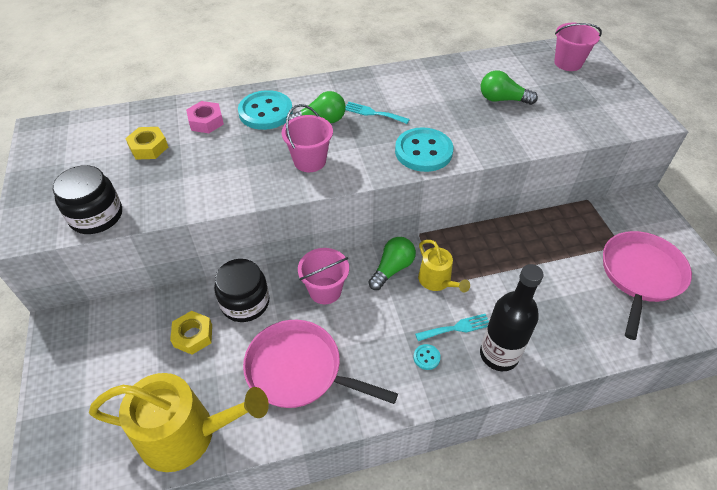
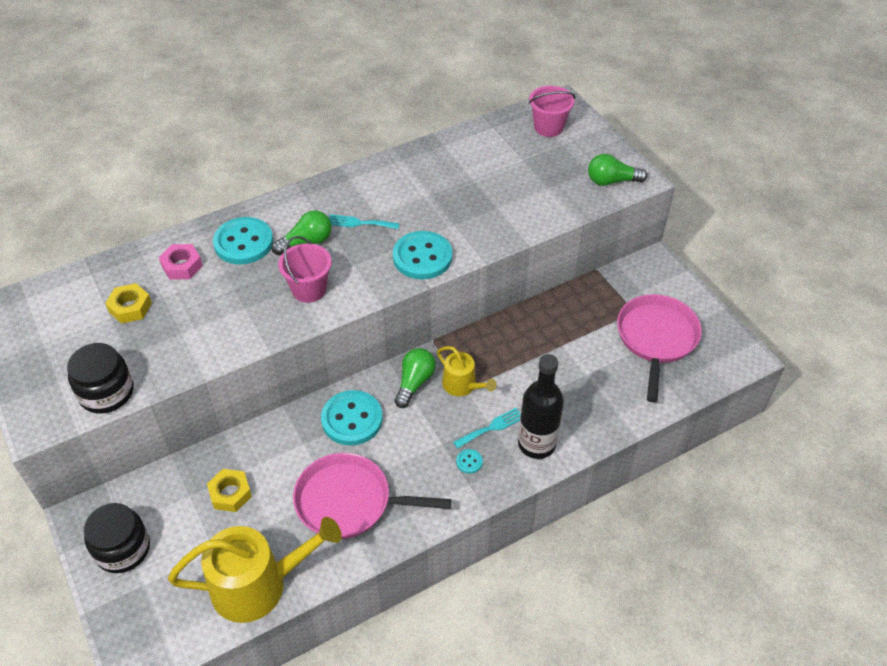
camera: 15 degrees left, 0 degrees up
black jar [214,259,269,322] -> black jar moved to [84,503,150,573]
pink bucket [298,248,349,304] -> turquoise button [321,390,383,446]
green light bulb [481,70,538,105] -> green light bulb moved to [588,154,648,186]

